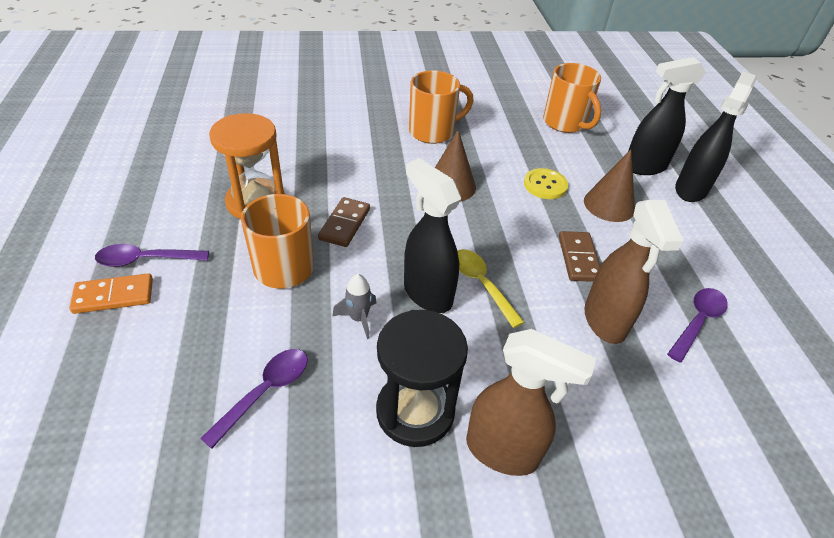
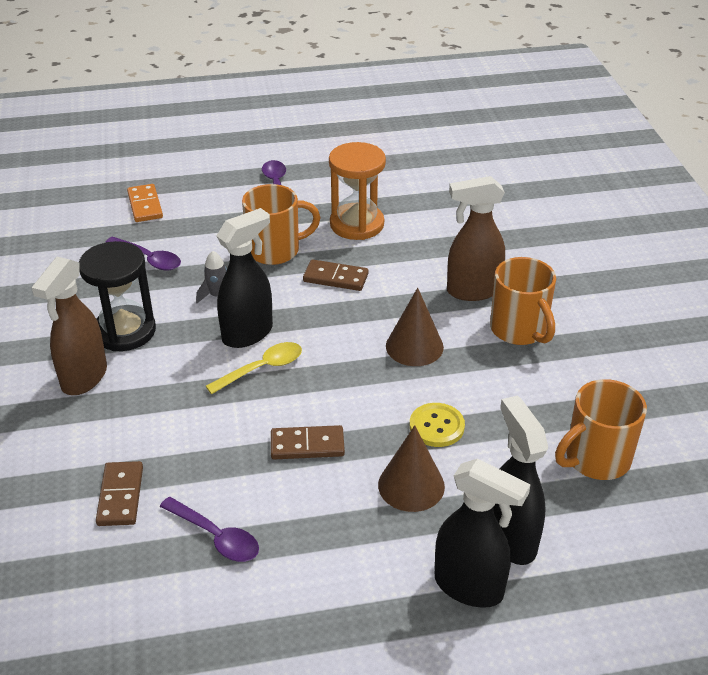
camera: 90 degrees right, 5 degrees down
orange domino [69,273,153,314] -> orange domino moved to [127,184,163,222]
brown spray bottle [584,200,684,344] -> brown spray bottle moved to [447,176,505,301]
none -> brown domino [96,461,143,526]

